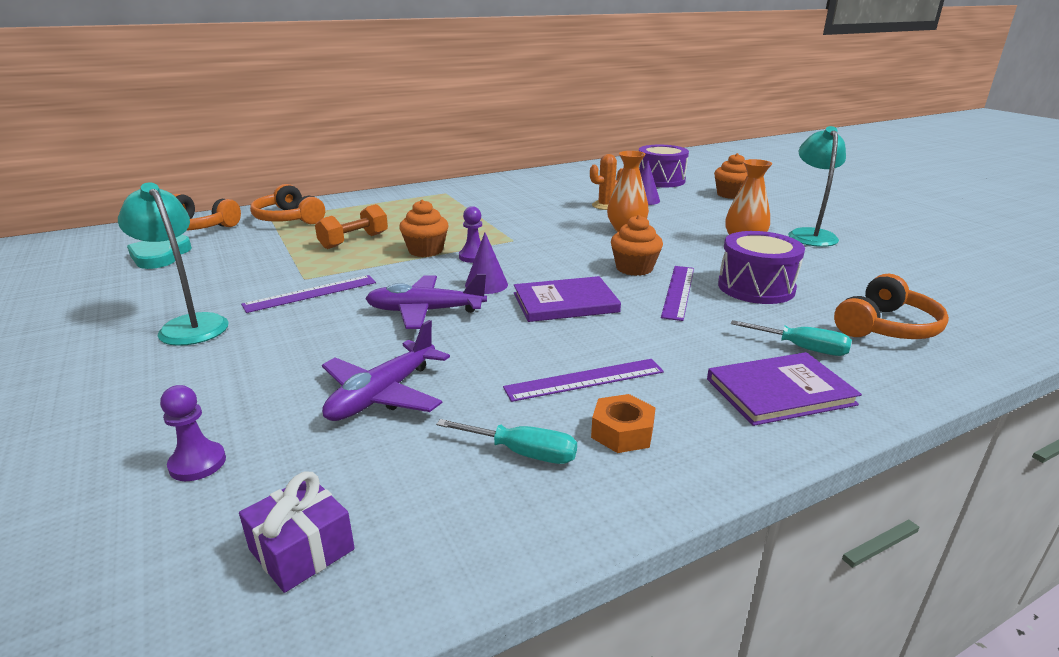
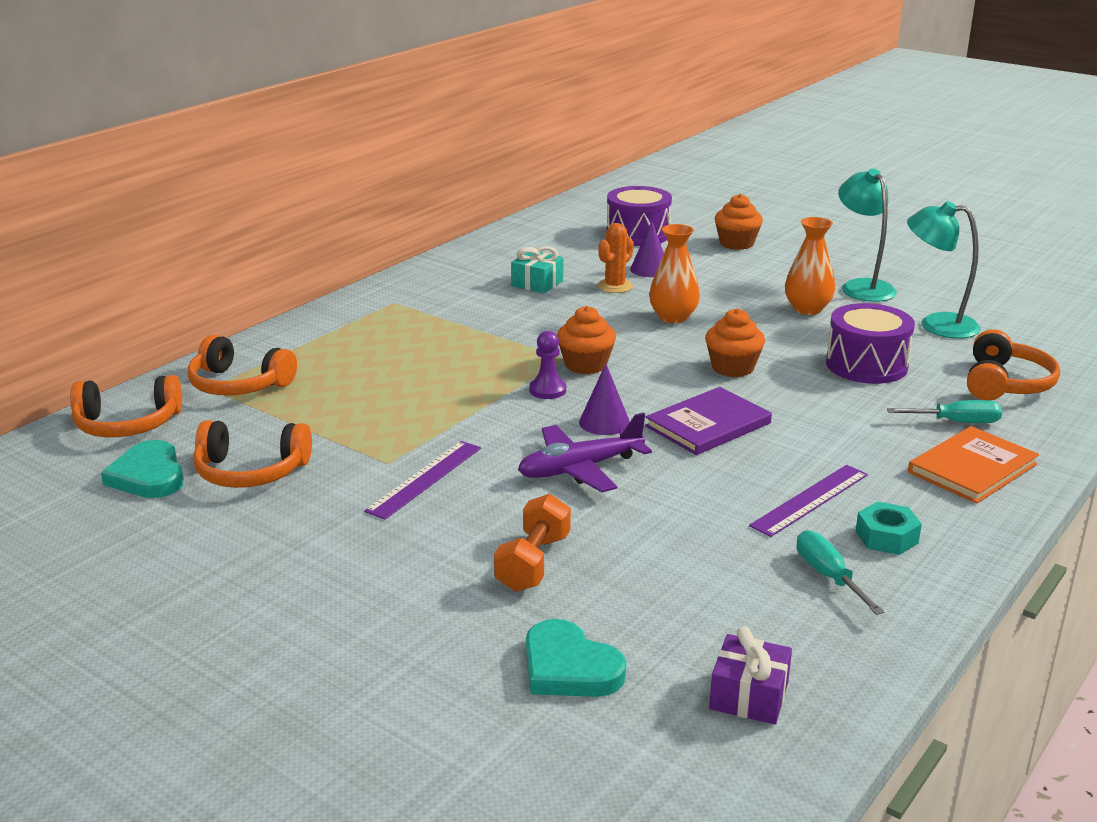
camera: 25 degrees left, 0 degrees up
turquoise lamp [118,183,228,346] -> turquoise lamp moved to [907,201,981,338]
purple pawn [160,385,226,481] -> turquoise heart [526,619,626,697]
orange dumbbell [315,204,388,249] -> orange dumbbell moved to [494,494,571,592]
purple plane [322,320,450,421] -> none
orange cupcake [399,200,448,257] -> orange cupcake moved to [557,306,616,374]
turquoise screwdriver [436,419,577,464] -> turquoise screwdriver turned 105 degrees counterclockwise [796,530,884,615]
orange nut [591,394,656,453] -> turquoise nut [855,501,922,555]
purple ruler [661,266,694,321] -> none
purple book [707,352,862,426] -> orange book [908,426,1039,503]
none -> orange headphones [193,420,312,488]
none -> turquoise gift [511,247,563,294]

